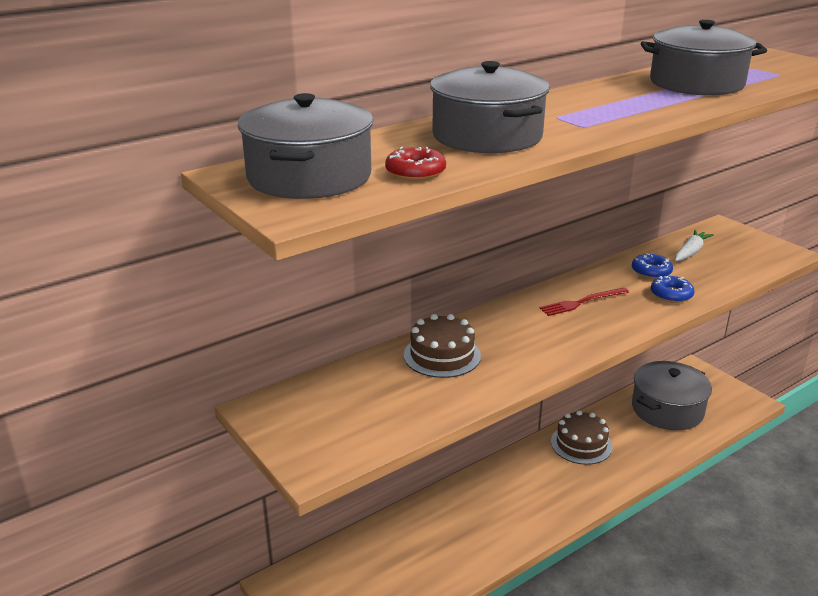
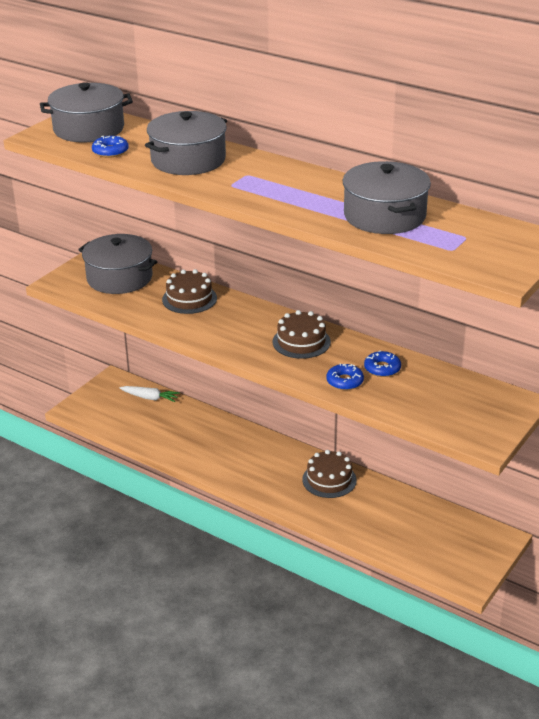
camera: 70 degrees right, 5 degrees up
red donut [385,147,446,181] -> blue donut [92,136,129,158]
red fork [539,288,629,316] -> brown cake [272,310,331,359]
grey pot [632,361,712,430] -> grey pot moved to [78,234,158,294]
white carrot [675,230,714,261] -> white carrot moved to [120,386,180,402]

